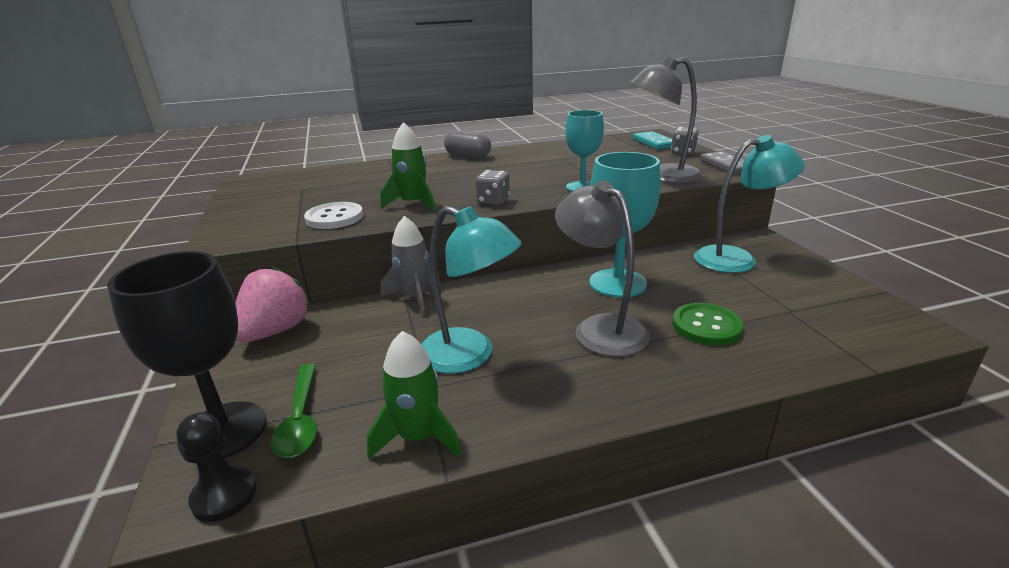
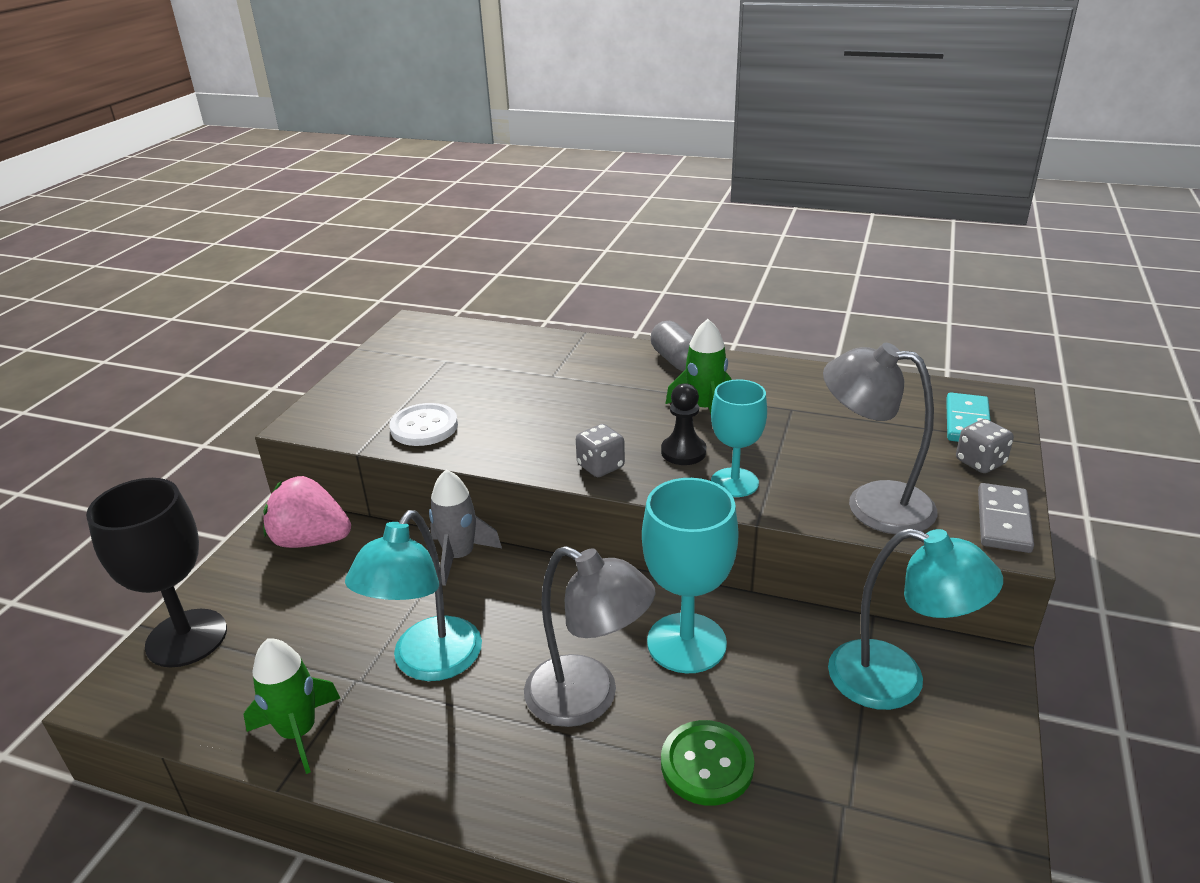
camera: 35 degrees right, 5 degrees up
black pawn [177,412,257,522] -> black pawn moved to [661,383,706,465]
pink strawberry [235,266,310,342] -> pink strawberry turned 135 degrees counterclockwise [263,476,351,548]
green spoon [271,364,317,458] -> none
green rocket [380,122,435,212] -> green rocket moved to [666,319,732,414]
turquoise lamp [421,206,521,374] -> turquoise lamp turned 45 degrees clockwise [345,510,482,681]
grey lamp [555,180,650,356] -> grey lamp turned 120 degrees clockwise [524,546,655,727]

